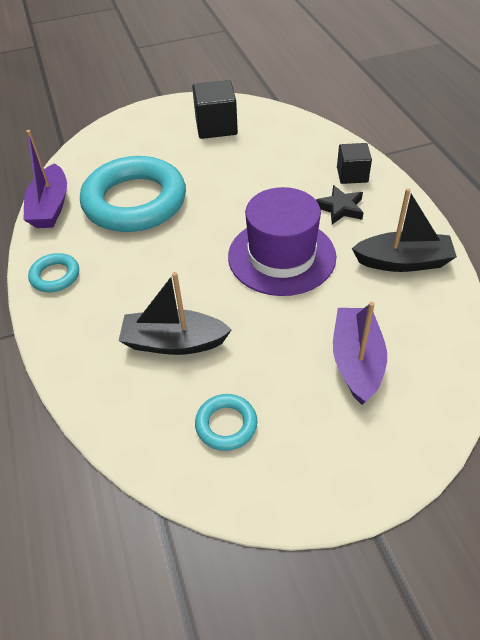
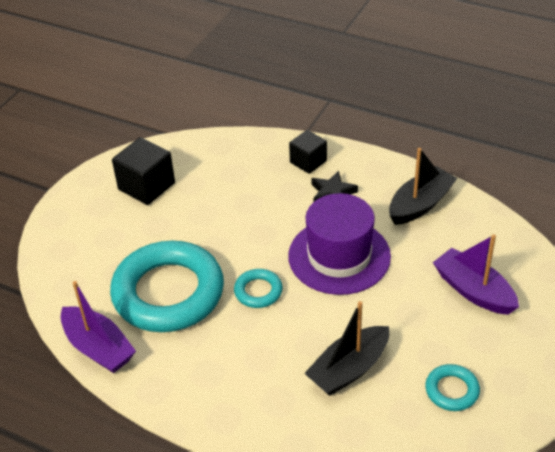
camera: 45 degrees left, 5 degrees down
turquoise ring [28,253,79,292] -> turquoise ring moved to [234,269,283,308]

